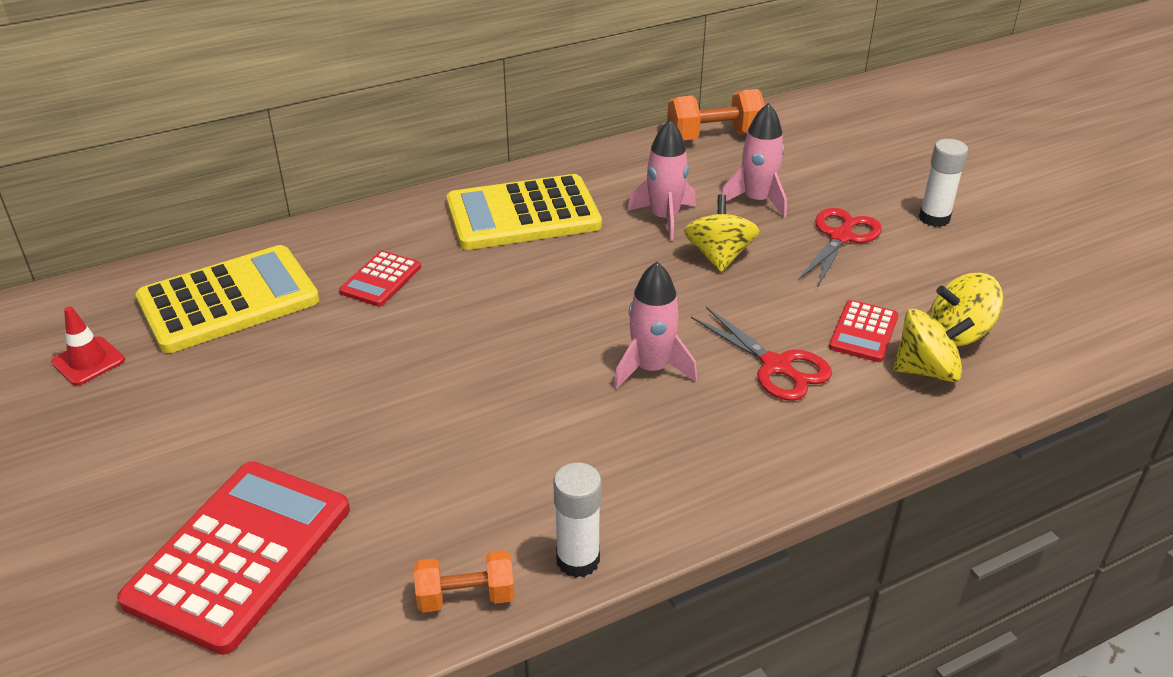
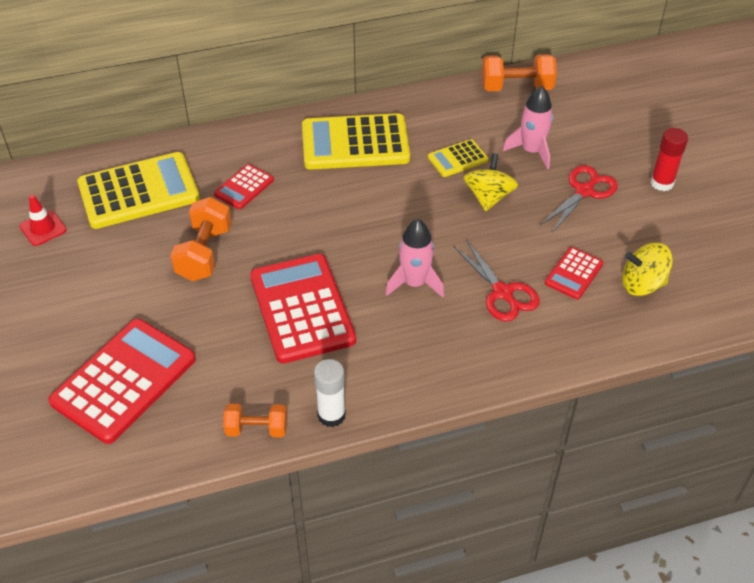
camera: 10 degrees right, 10 degrees up
pink rocket [627,120,696,241] -> yellow calculator [428,139,488,177]
yellow spinning top [893,309,975,382] -> none
white glue stick [919,139,968,227] -> red glue stick [651,128,688,191]
none -> orange dumbbell [170,197,232,281]
none -> red calculator [250,254,356,363]

